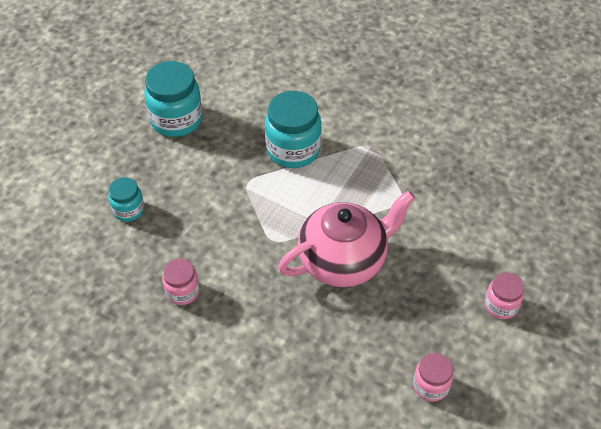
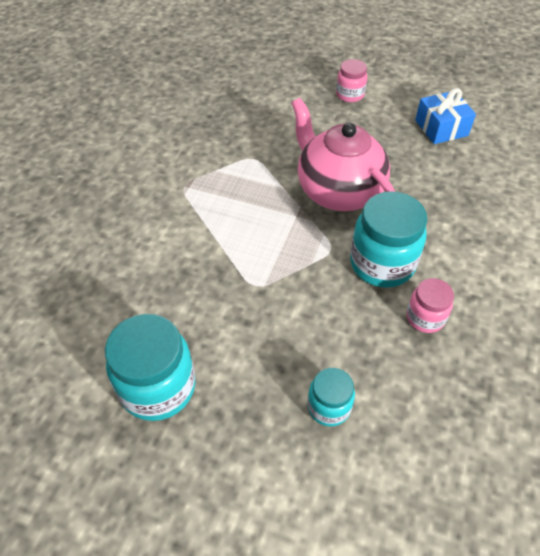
camera: 100 degrees left, 0 degrees up
turquoise jar [265,91,322,168] -> turquoise jar moved to [350,191,427,288]
pink jar [413,353,453,402] -> blue gift [415,88,476,144]

